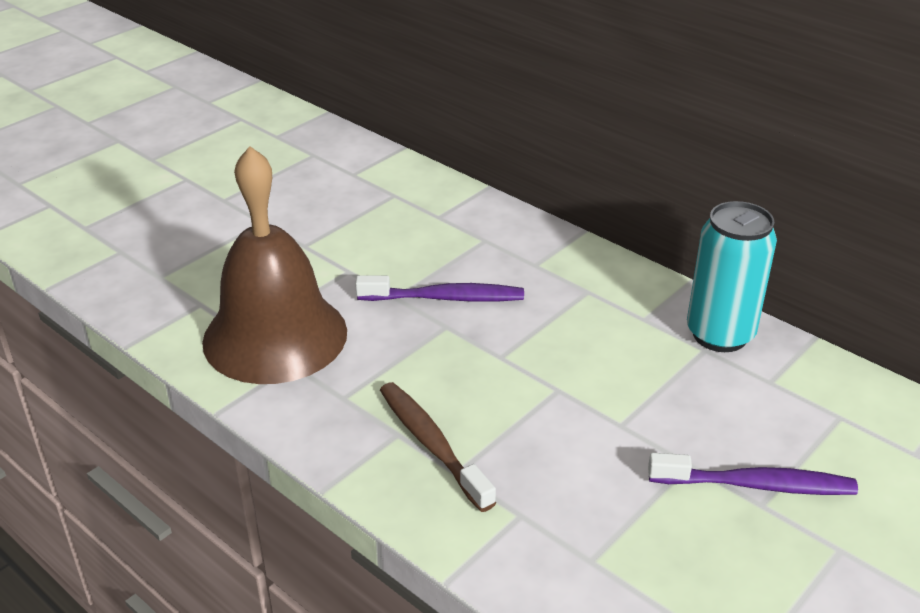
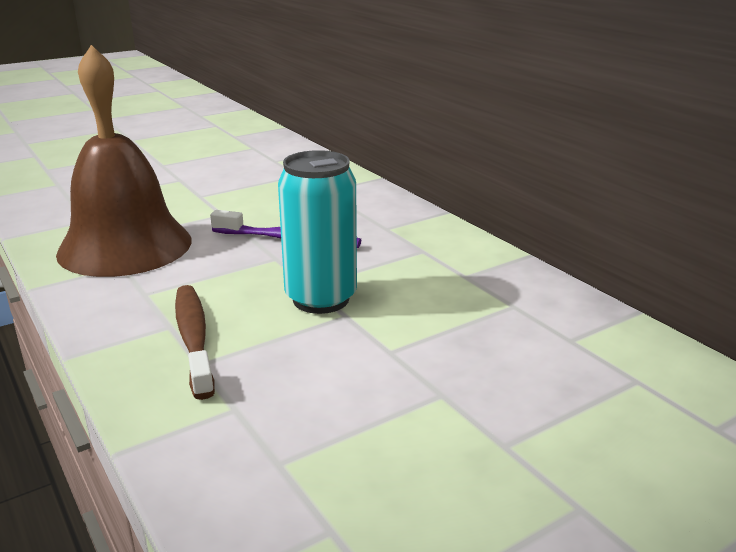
camera: 15 degrees right, 10 degrees down
purple toothbrush [648,453,858,495] -> none
turquoise can [687,201,777,352] -> turquoise can moved to [278,150,357,314]

